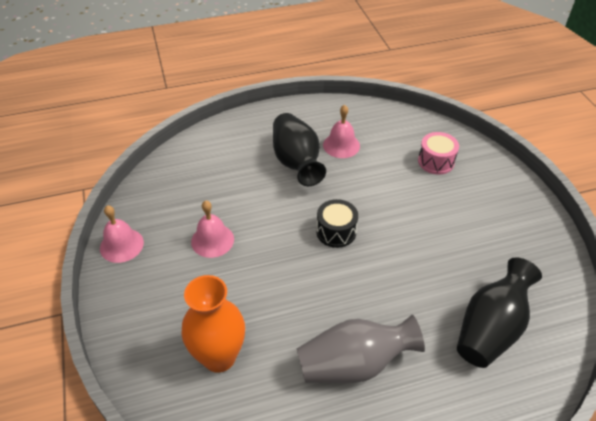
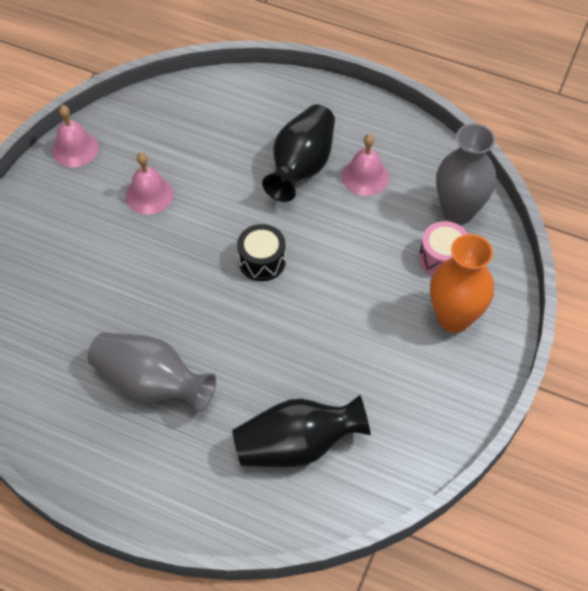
camera: 40 degrees right, 10 degrees up
orange vase [181,275,245,373] -> orange vase moved to [430,234,494,333]
none -> grey vase [436,123,496,224]

